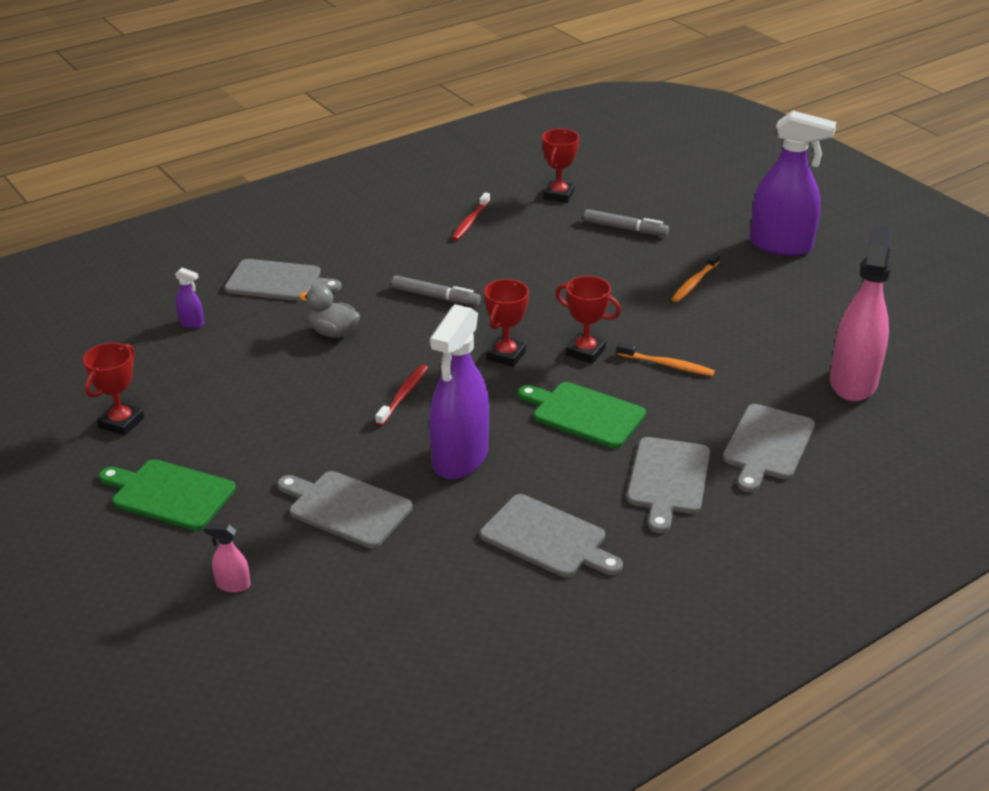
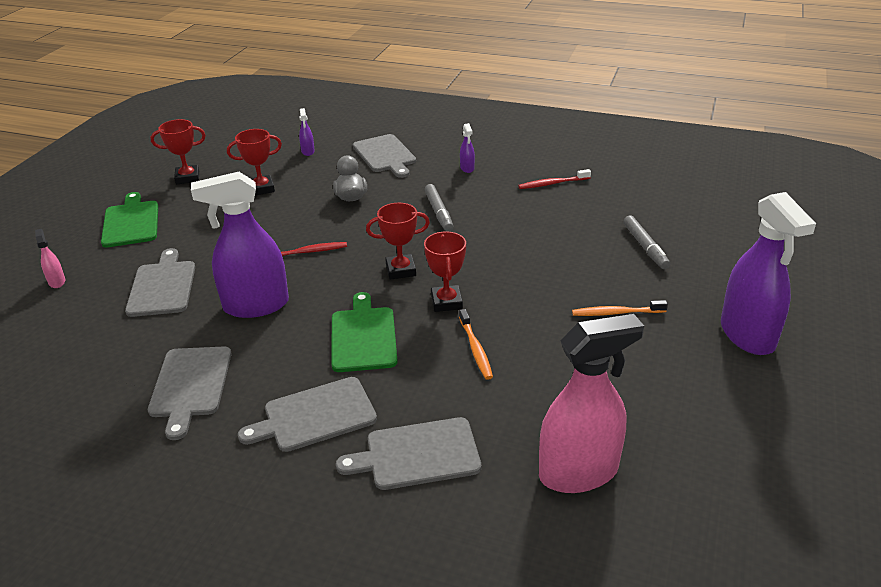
camera: 55 degrees right, 0 degrees up
red trophy [542,129,579,203] -> red trophy moved to [227,129,282,195]
none -> purple spray bottle [460,123,475,173]

